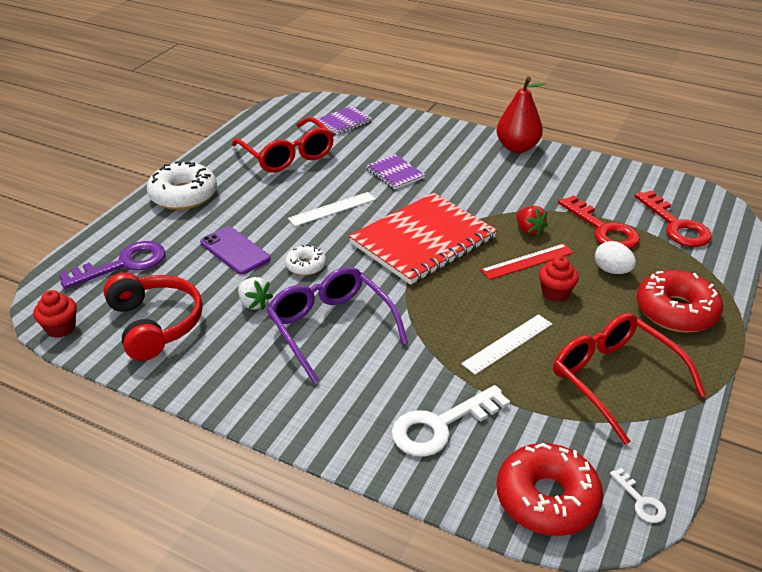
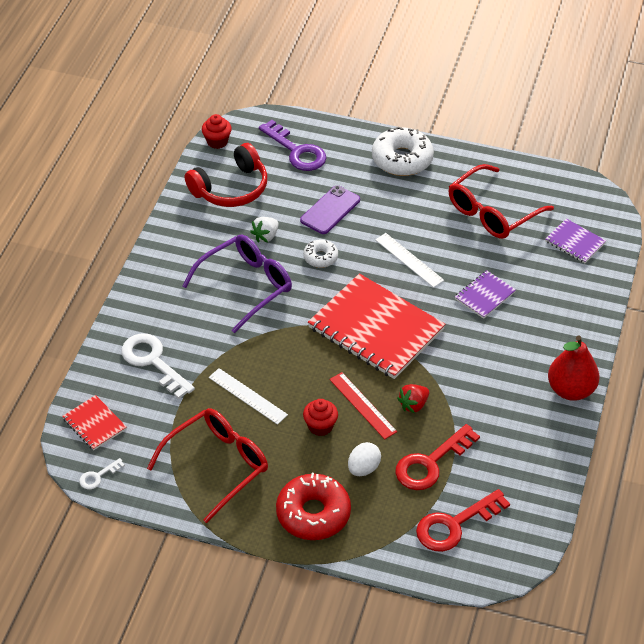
camera: 80 degrees right, 10 degrees up
red donut [496,443,603,536] -> red notebook [62,395,127,450]

